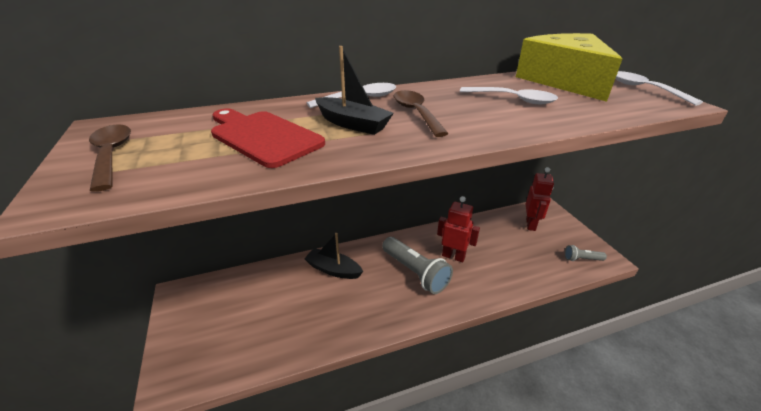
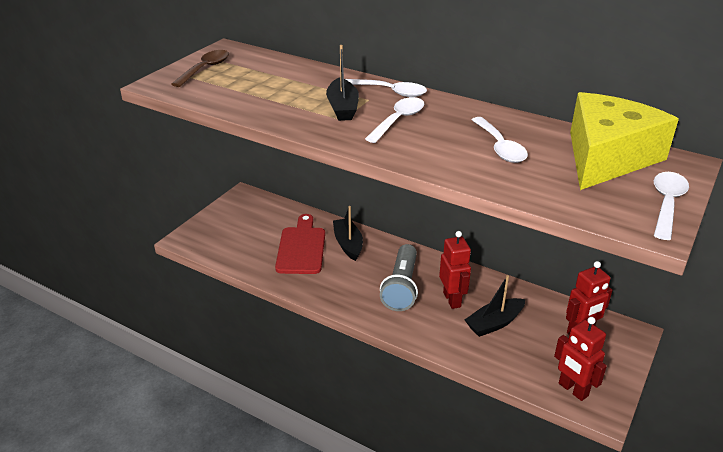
camera: 50 degrees right, 0 degrees up
red cutting board [211,108,325,168] -> red cutting board moved to [275,214,325,274]
brown spoon [394,90,449,137] -> white spoon [365,97,424,143]
grey flashlight [565,245,607,261] -> red robot [554,317,607,401]
none -> black boat [465,275,525,337]

